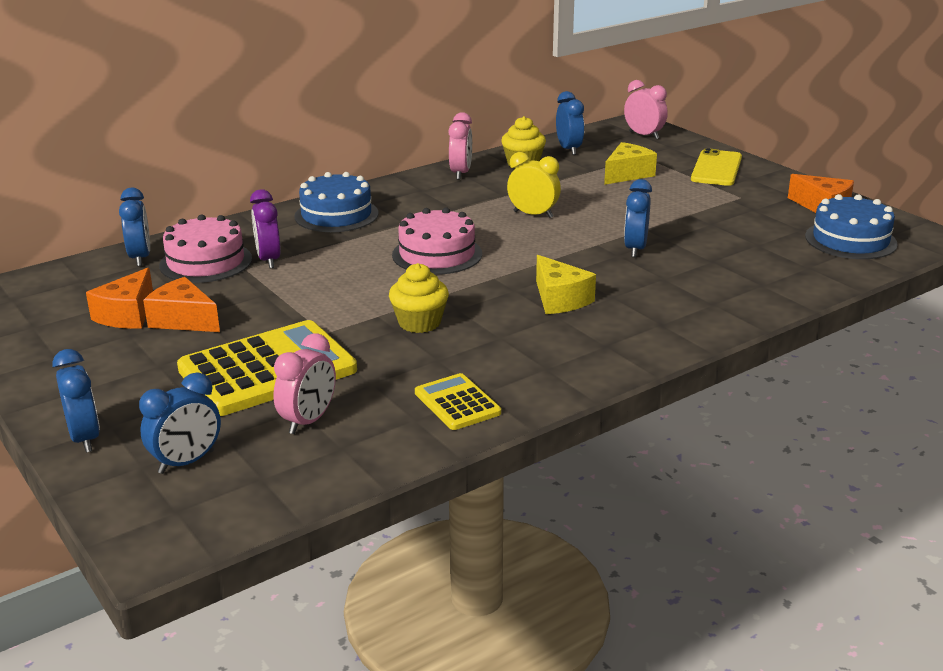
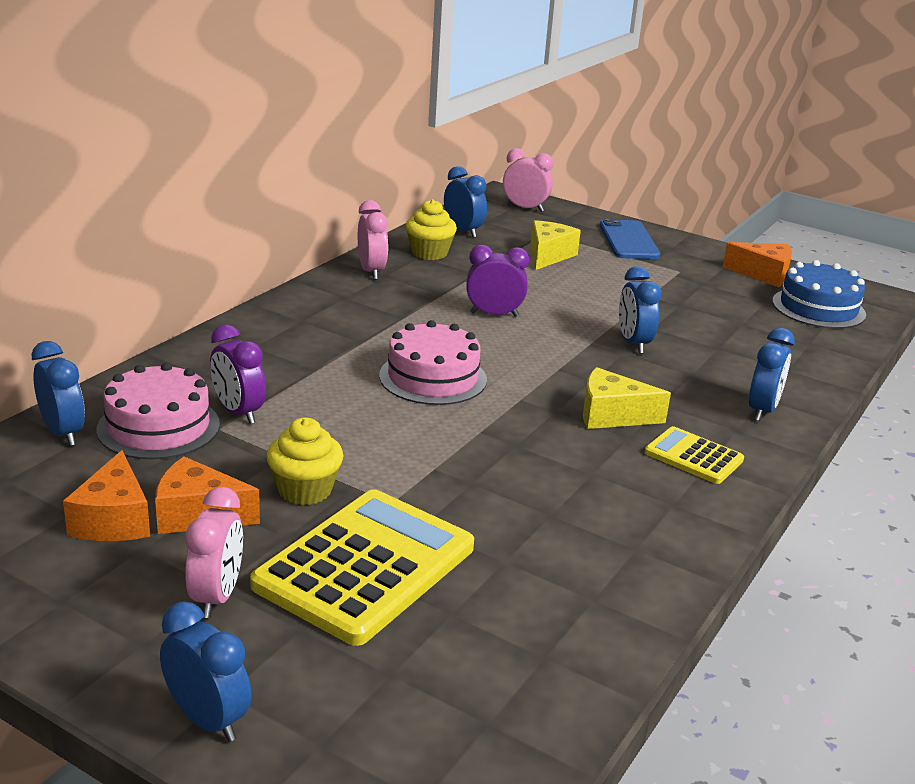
camera: 25 degrees left, 0 degrees up
blue clock [139,372,221,474] -> blue clock moved to [749,328,795,421]
pink clock [273,333,336,434] -> pink clock moved to [185,487,243,618]
blue cake [294,172,378,232] -> none
yellow cupcake [389,263,449,333] -> yellow cupcake moved to [266,417,343,505]
yellow calculator [415,373,501,430] -> yellow calculator moved to [644,426,744,484]
yellow clock [507,152,561,218] -> purple clock [466,245,529,317]
yellow cheese [536,255,596,314] -> yellow cheese turned 150 degrees clockwise [583,367,671,429]
yellow phone [691,148,742,186] -> blue phone [600,219,660,259]

